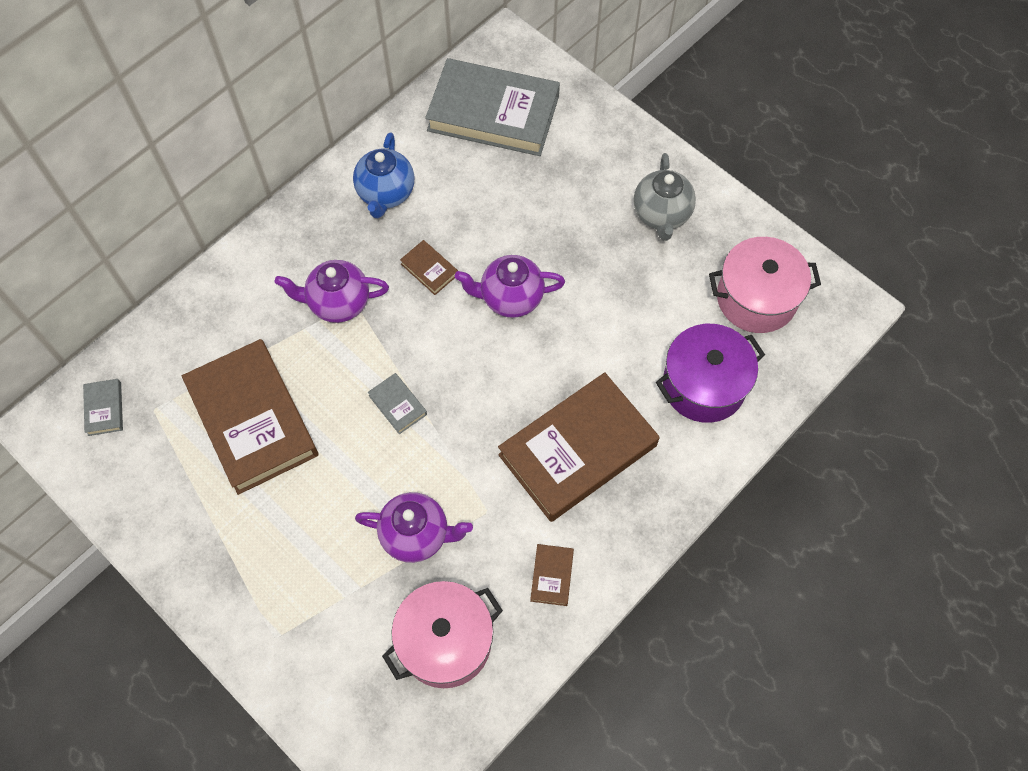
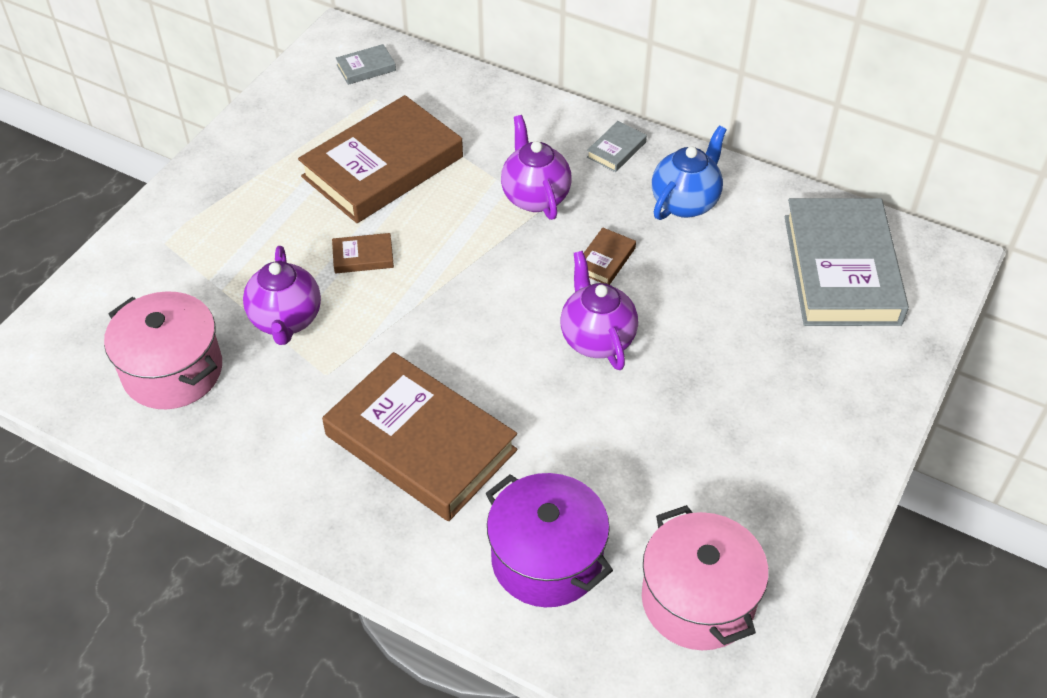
camera: 75 degrees right, 15 degrees down
blue teapot [353,132,415,218] -> blue teapot turned 135 degrees clockwise [652,125,727,220]
grey book [368,373,427,434] -> grey book moved to [587,121,647,172]
brown book [530,544,574,606] -> brown book moved to [332,233,394,274]
grey teapot [634,153,696,241] -> none

